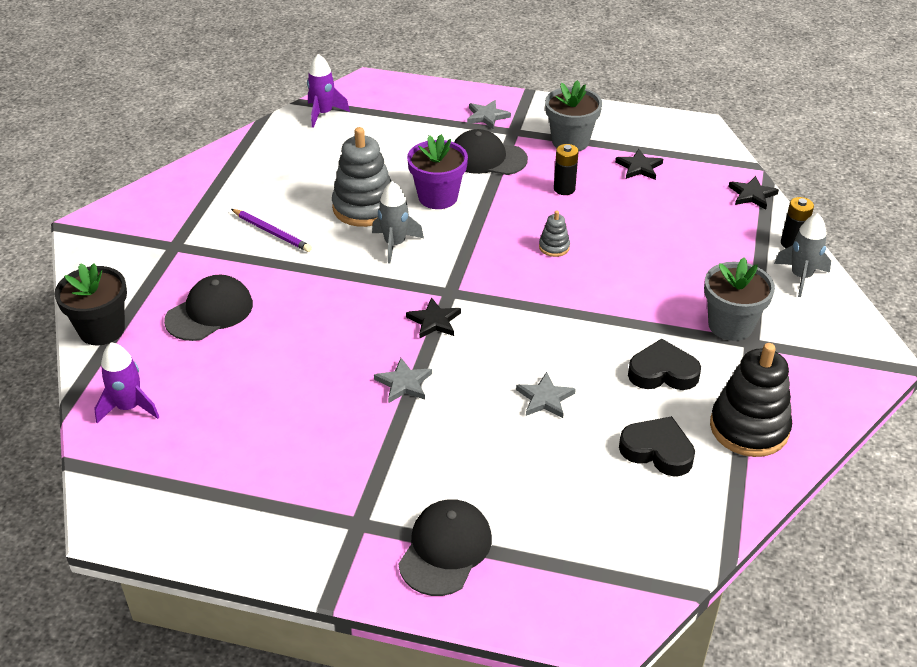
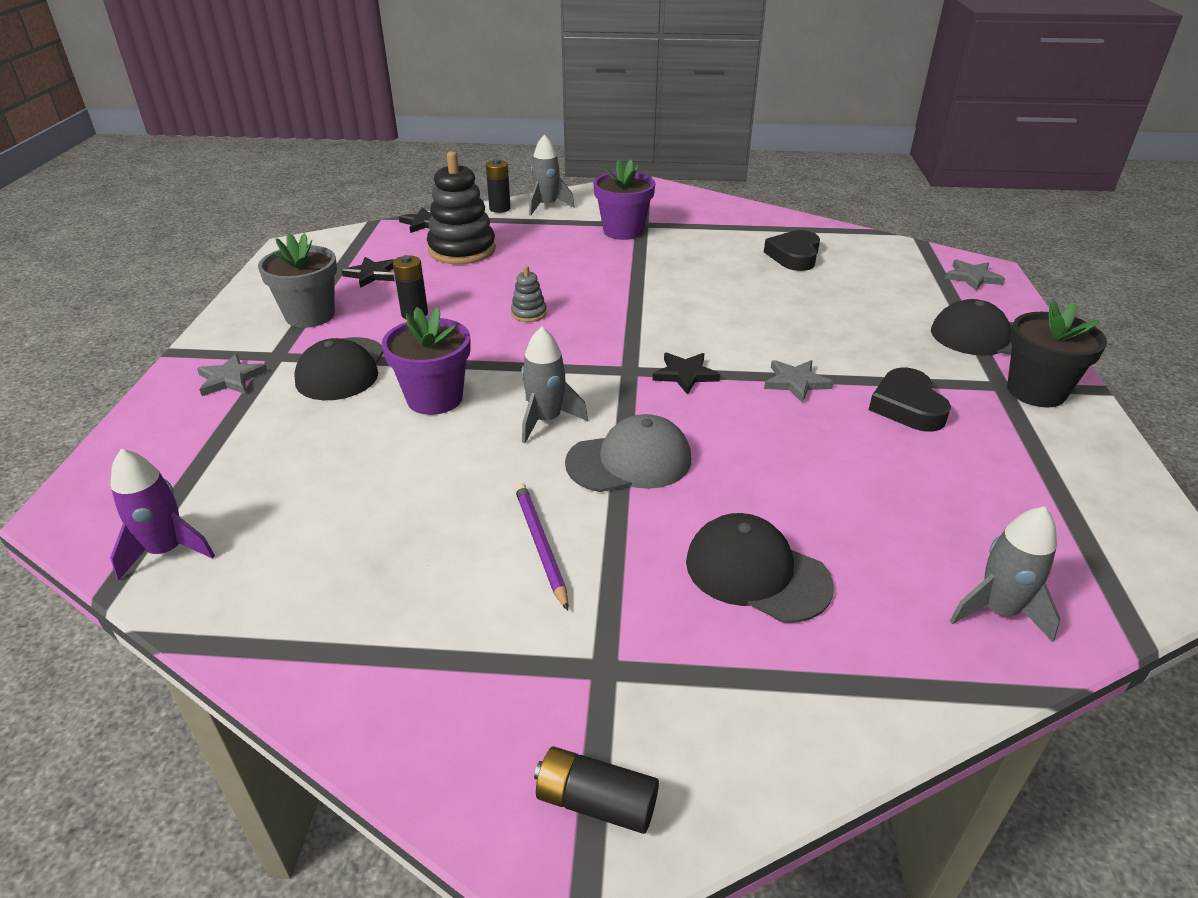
camera: 100 degrees left, 5 degrees down
black flower pot [54,263,127,346] -> black flower pot moved to [1007,300,1107,407]
purple rocket [94,342,159,423] -> grey rocket [950,506,1061,642]
purple pencil [231,209,312,252] -> purple pencil turned 45 degrees counterclockwise [515,483,568,611]
grey stacking toy [332,127,392,227] -> none
grey star [516,372,576,418] -> grey star moved to [945,259,1005,291]
black heart [628,339,701,390] -> black heart moved to [869,367,951,432]
grey flower pot [704,257,775,341] -> purple flower pot [593,159,655,240]
black stacking toy [710,343,792,457] -> black stacking toy moved to [427,151,496,264]
none -> black battery [534,746,659,834]
none -> grey cap [565,414,691,492]

